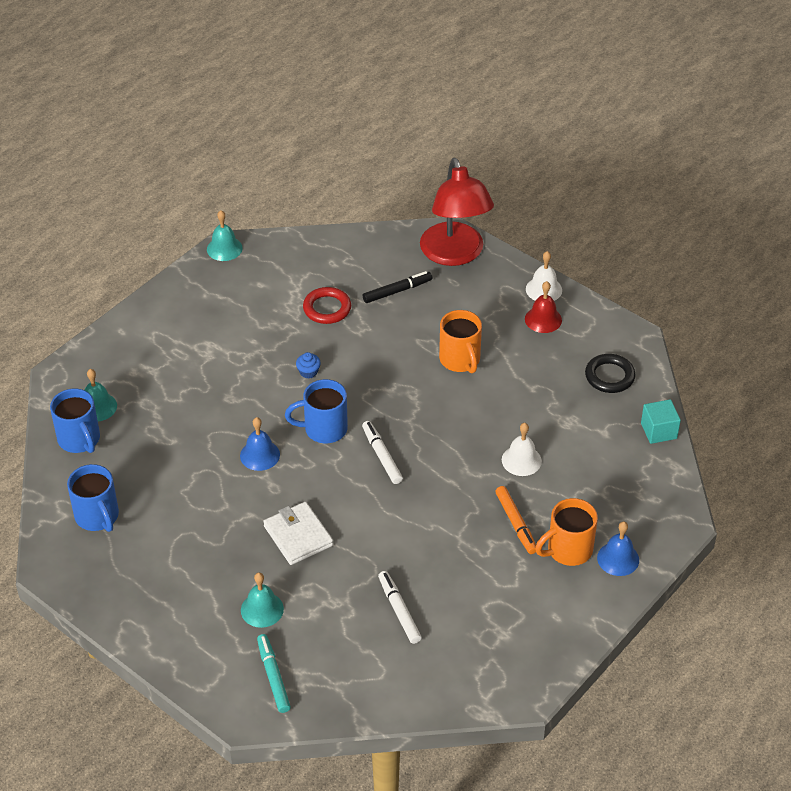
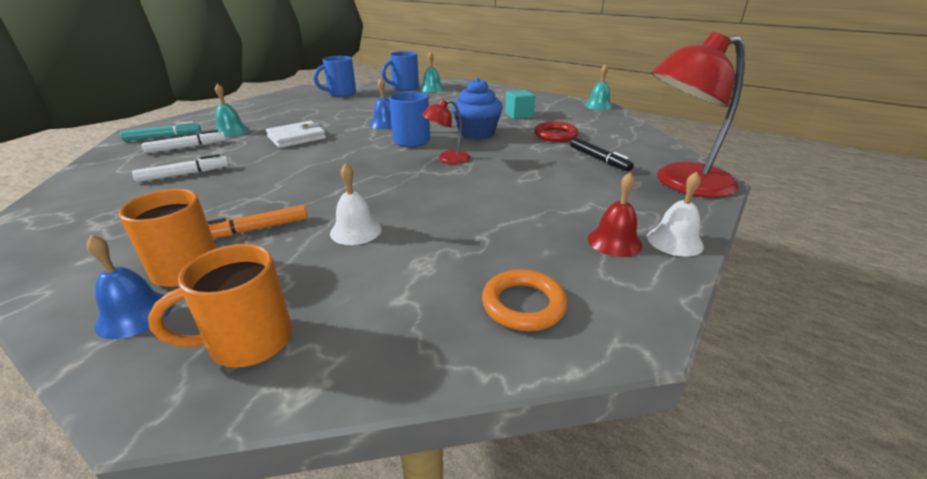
camera: 85 degrees right, 15 degrees down
blue cupcake [296,352,321,379] -> blue cupcake [452,78,503,139], size x2.33
white marker [362,421,403,484] -> white marker moved to [142,130,226,153]
orange mug [439,310,482,373] -> orange mug moved to [148,244,292,368]
black ring [585,354,636,393] -> orange ring [482,269,568,331]
turquoise cube [641,399,681,444] -> turquoise cube moved to [505,90,535,119]
none -> red lamp [422,99,470,164]

